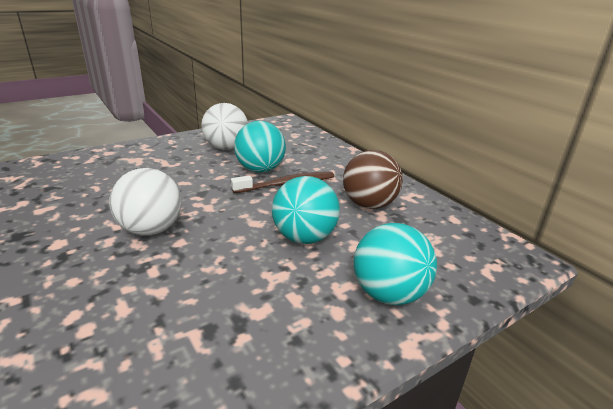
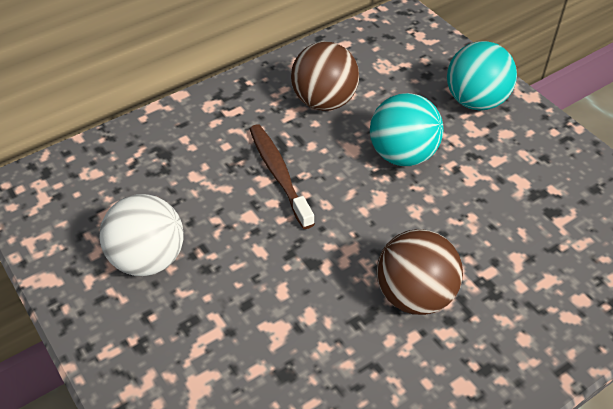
camera: 90 degrees left, 20 degrees up
white ball [109,168,182,236] -> brown ball [377,229,463,315]
turquoise ball [234,121,286,173] -> none

